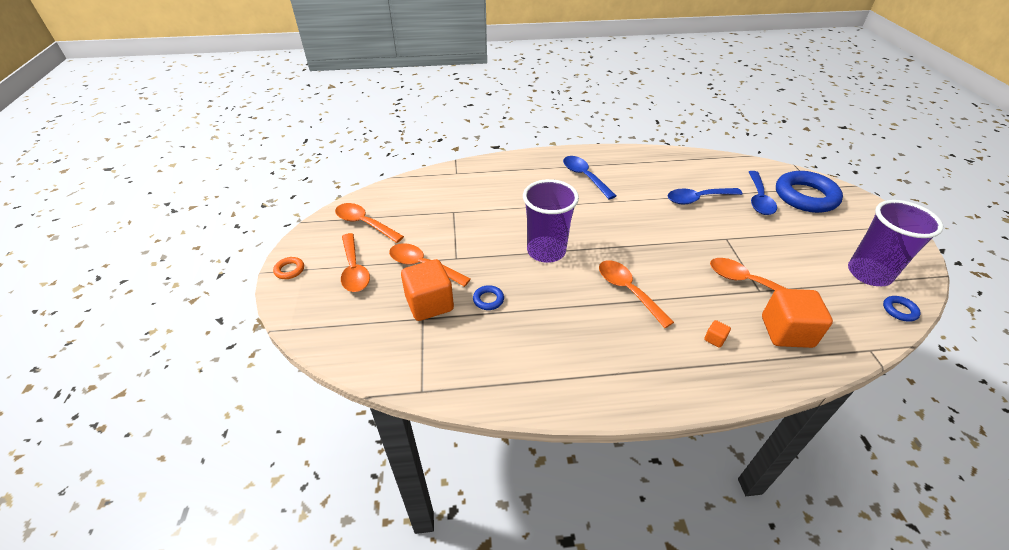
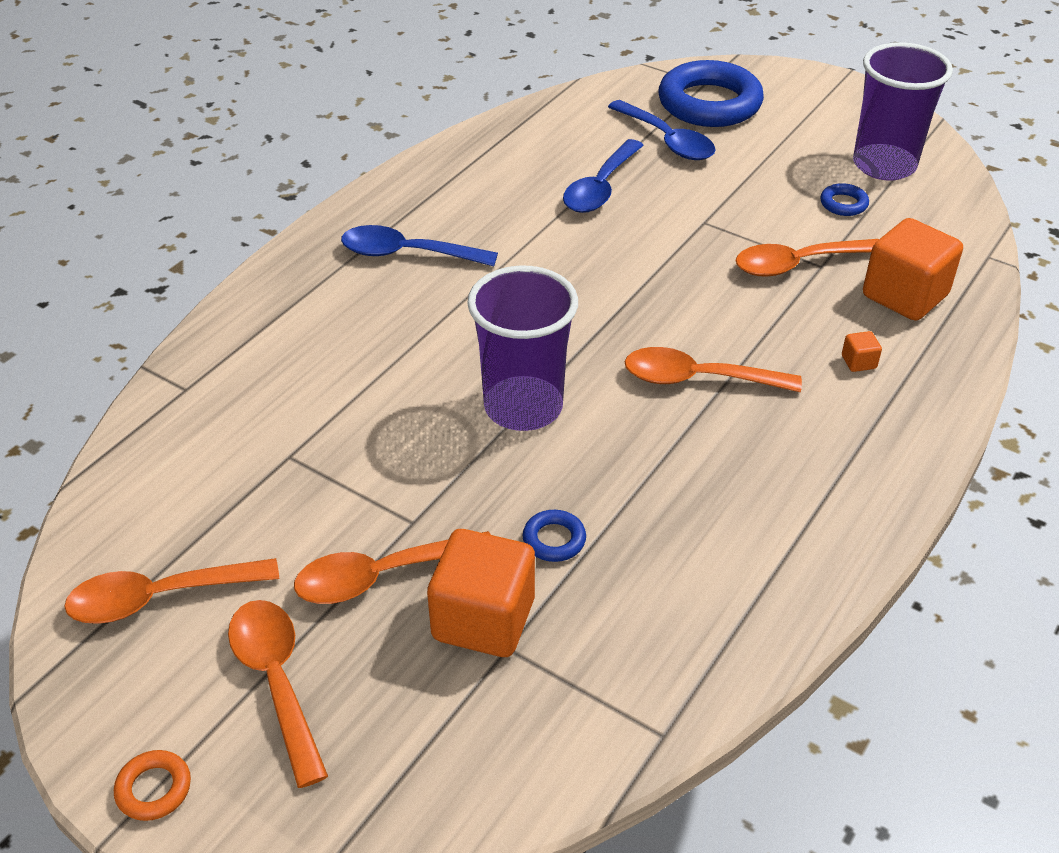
camera: 50 degrees left, 0 degrees up
orange spoon [341,233,370,292] -> orange spoon turned 135 degrees counterclockwise [228,600,328,788]
blue ring [883,296,921,322] -> blue ring moved to [820,183,869,216]

